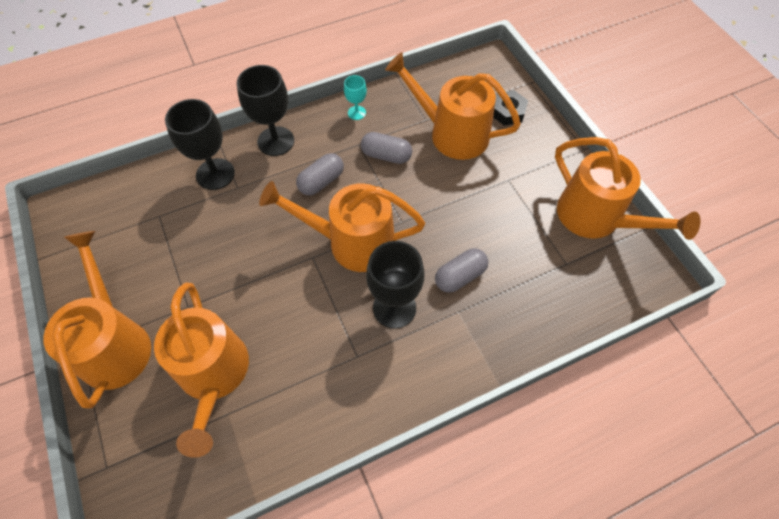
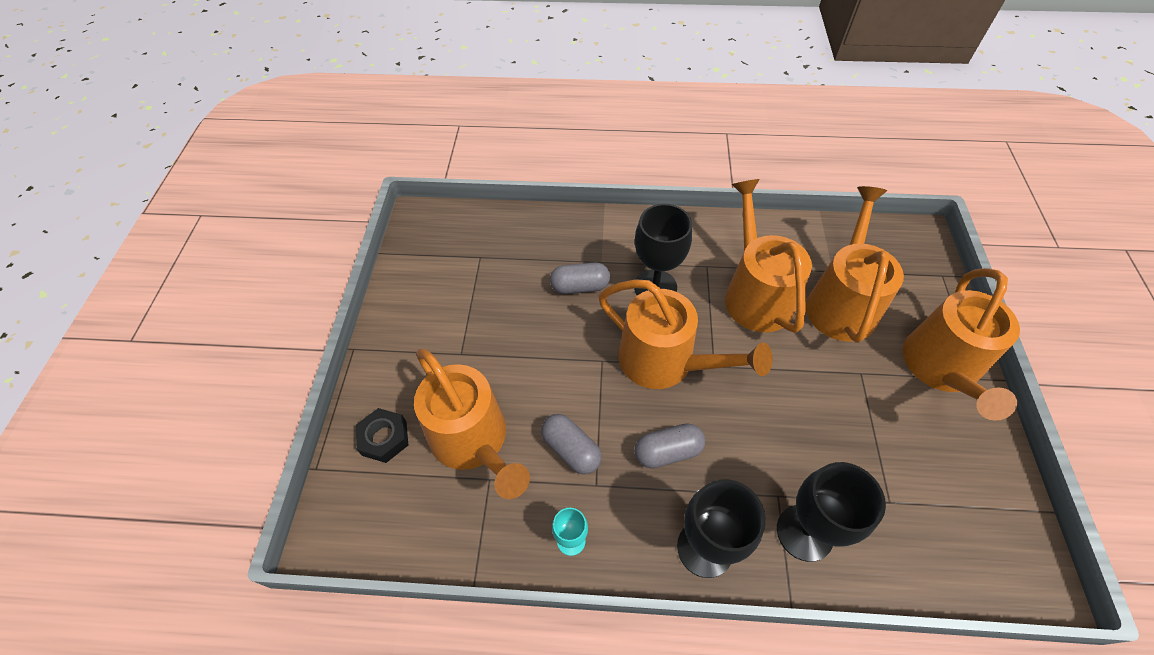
camera: 150 degrees left, 5 degrees down
orange watering can [555,137,701,240] -> orange watering can moved to [725,179,812,333]

